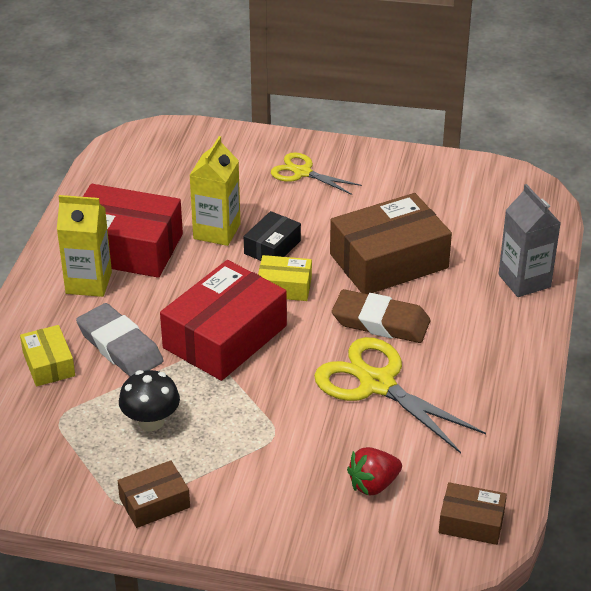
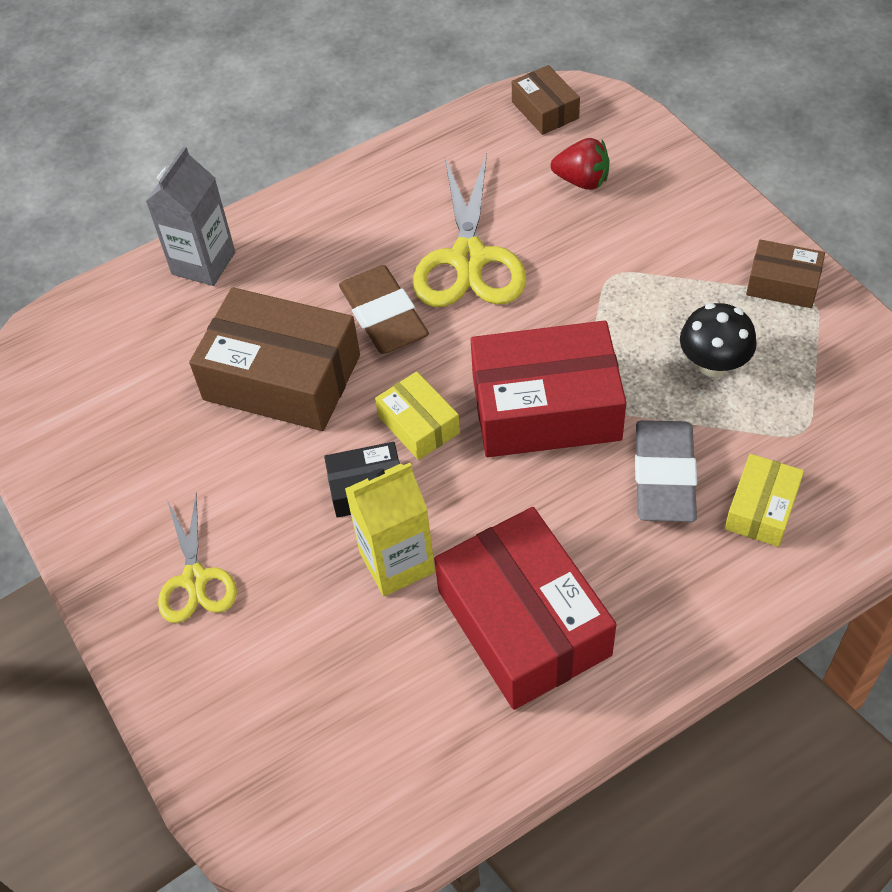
camera: 130 degrees left, 15 degrees up
yellow carton [57,195,112,297] -> none

